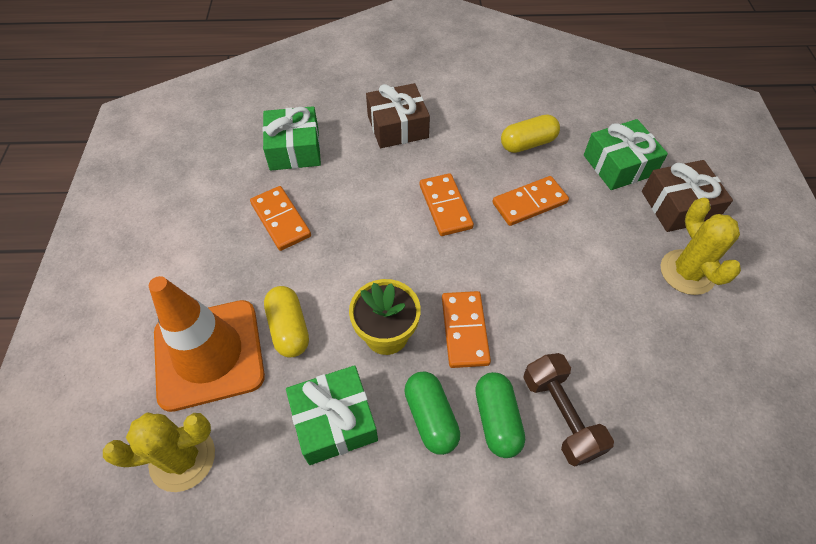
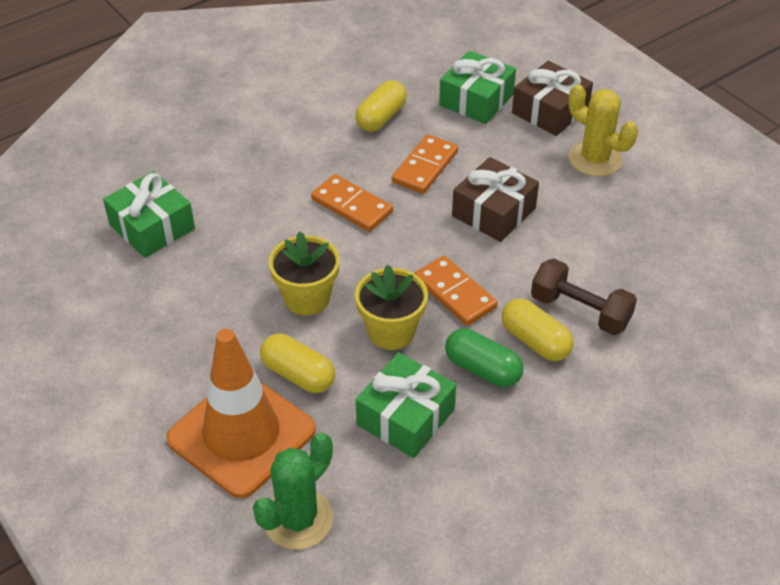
camera: 35 degrees left, 10 degrees down
yellow cactus [103,413,215,492] -> green cactus [253,433,333,550]
orange domino [250,186,311,251] -> none
brown gift [366,83,430,148] -> brown gift moved to [452,157,539,242]
green capsule [475,372,525,458] -> yellow capsule [502,298,574,361]
none -> yellow flower pot [269,232,340,316]

